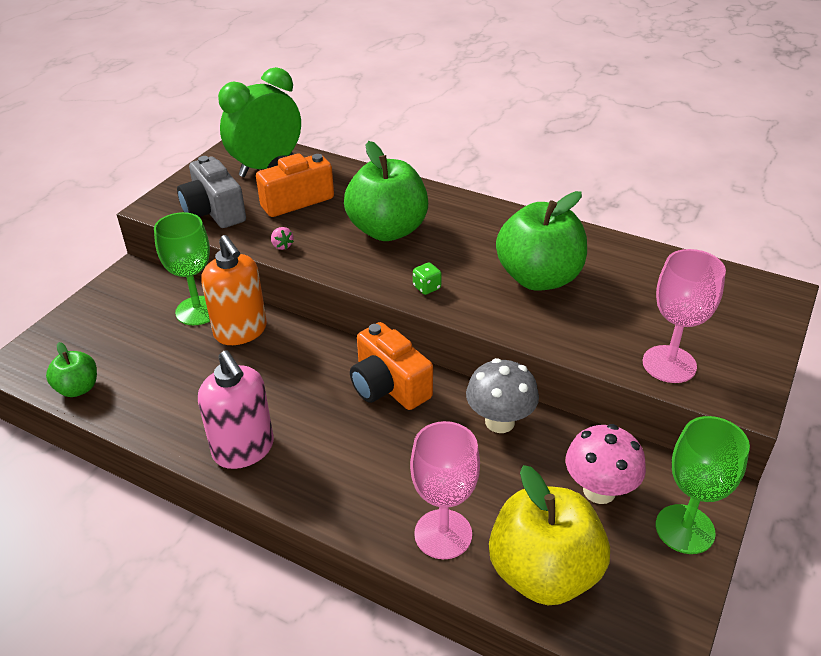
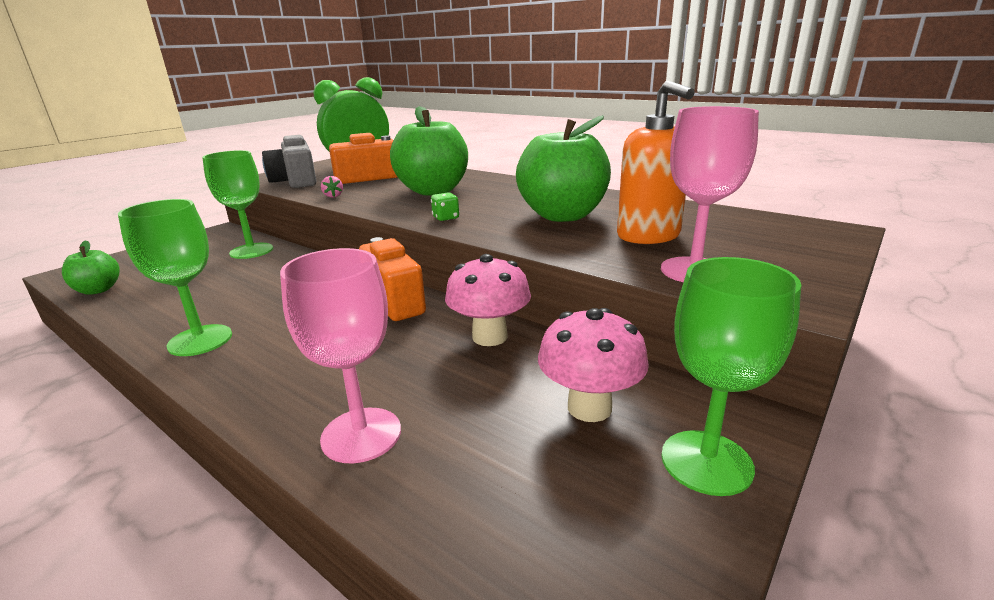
camera: 10 degrees right, 15 degrees down
pink soap dispenser [198,350,274,469] -> green goblet [118,199,232,356]
orange soap dispenser [202,235,267,345] -> orange soap dispenser moved to [617,80,695,244]
grey mushroom [466,358,539,433] -> pink mushroom [445,254,531,346]
yellow apple [489,465,610,605] -> none

